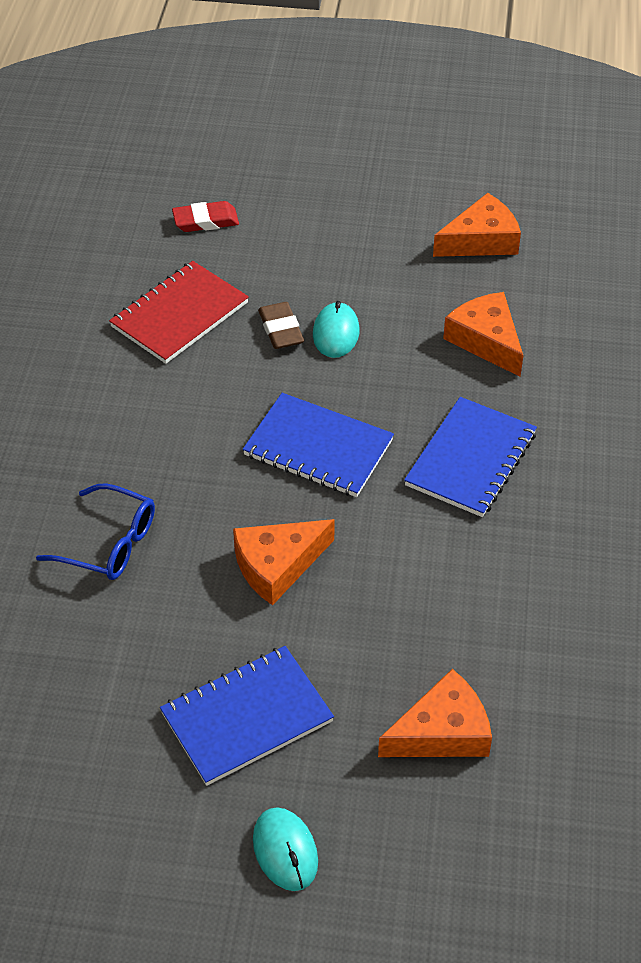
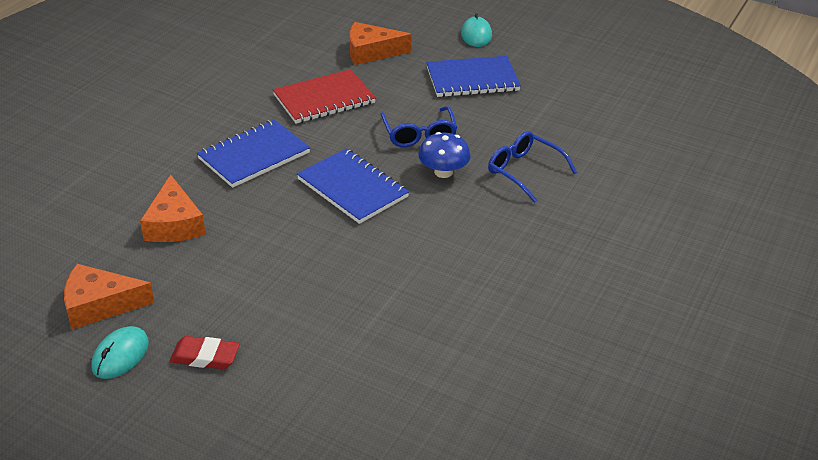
camera: 160 degrees left, 10 degrees down
red notebook [109,261,249,364] -> red notebook moved to [273,69,376,124]
red eraser [172,201,239,232] -> red eraser moved to [170,336,240,369]
orange cheese [233,519,335,605] -> blue glasses [381,106,457,147]
brown eraser [258,302,304,349] -> none
turquoise mouse [313,301,359,358] -> turquoise mouse moved to [92,326,149,379]
none -> blue mushroom [418,132,470,178]

